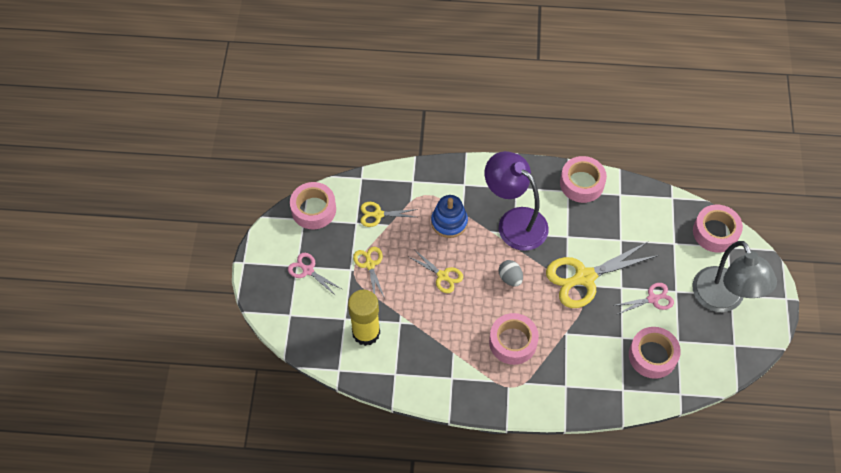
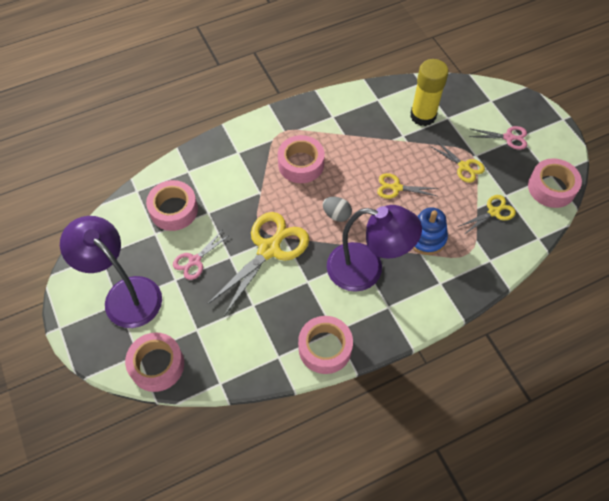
camera: 150 degrees right, 0 degrees up
grey lamp [692,241,777,312] -> purple lamp [60,216,162,328]

